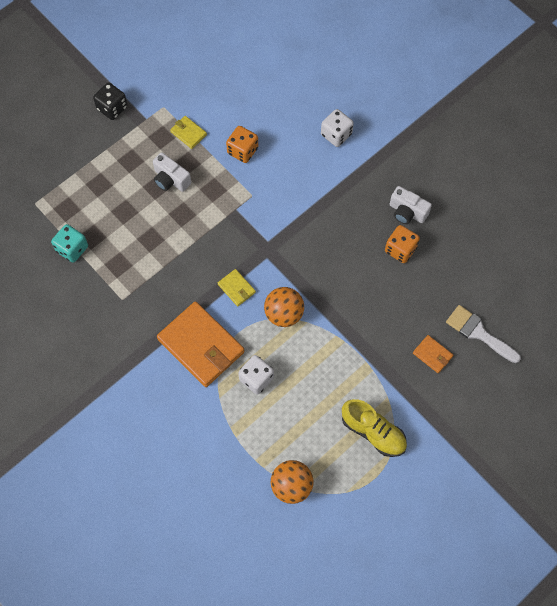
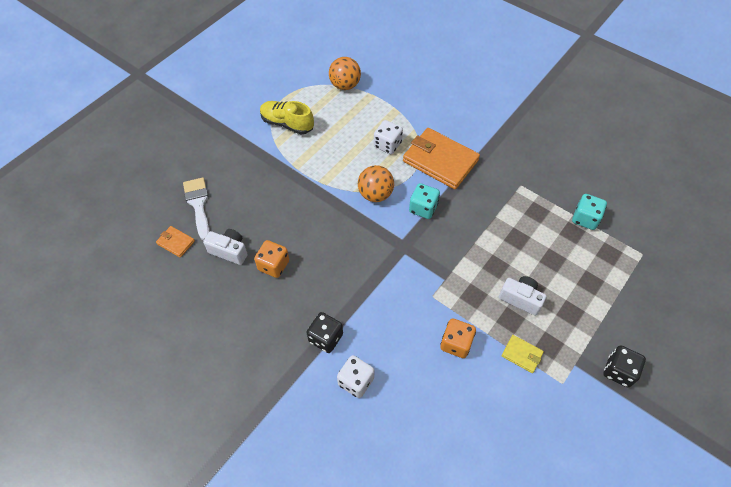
camera: 170 degrees right, 10 degrees down
yellow wallet [218,269,256,306] -> turquoise dice [409,183,440,219]
white camera [390,186,432,224] -> white camera moved to [203,229,248,265]
orange wallet [413,335,453,373] -> orange wallet moved to [156,226,195,258]
white brush [446,305,521,363] -> white brush turned 135 degrees counterclockwise [183,177,209,240]
none -> black dice [307,312,343,353]

